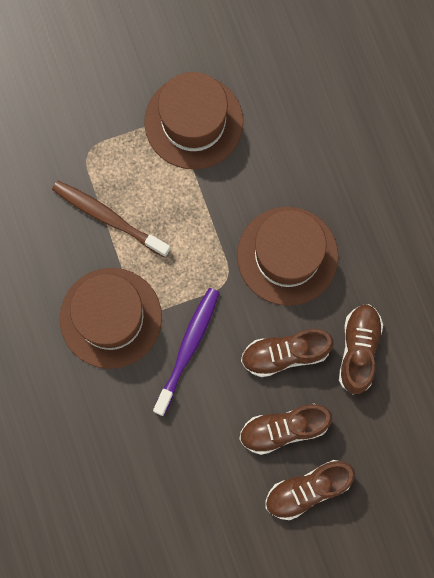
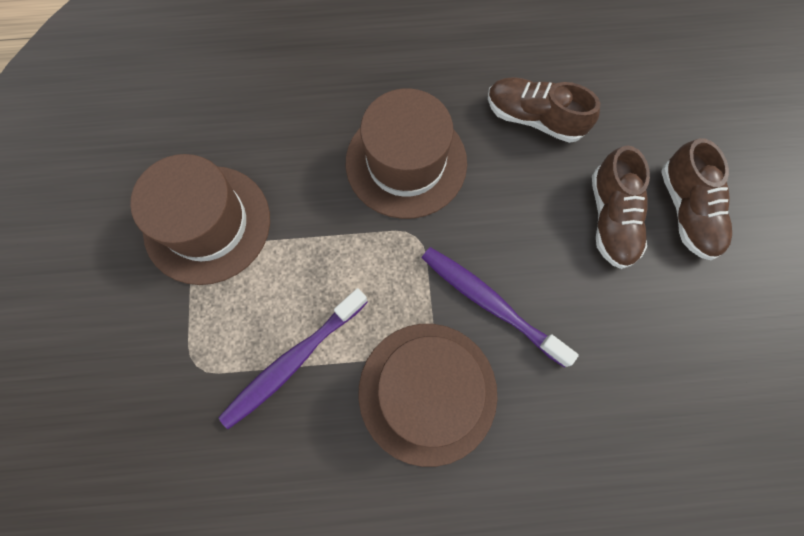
camera: 75 degrees left, 5 degrees down
brown toothbrush [52,181,171,258] -> purple toothbrush [219,288,368,429]
brown shoe [241,329,334,377] -> none

